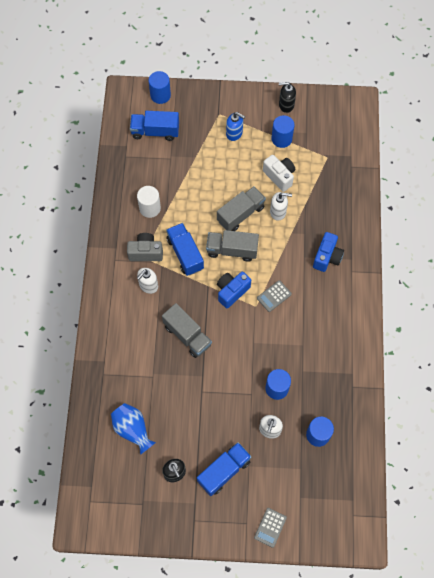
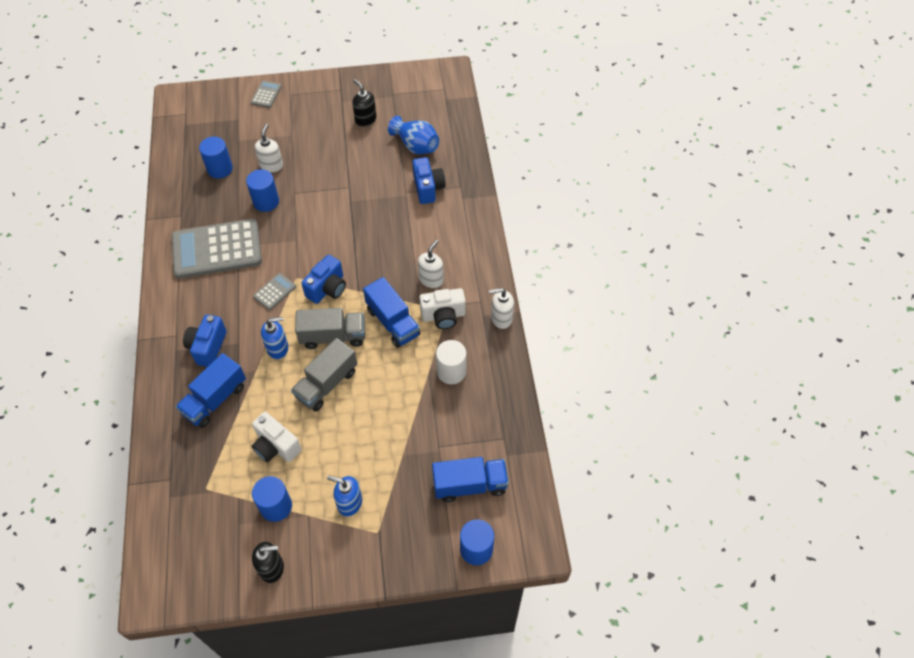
camera: 170 degrees right, 10 degrees down
grey camera [127,233,163,261] -> white camera [419,288,466,329]
grey truck [162,303,212,358] -> none
blue truck [197,442,251,496] -> blue truck moved to [175,353,246,428]
white soap dispenser [270,192,292,221] -> white soap dispenser moved to [489,288,514,329]
none -> grey calculator [172,219,262,279]
none -> blue soap dispenser [261,317,288,359]
none -> blue camera [413,157,446,204]

